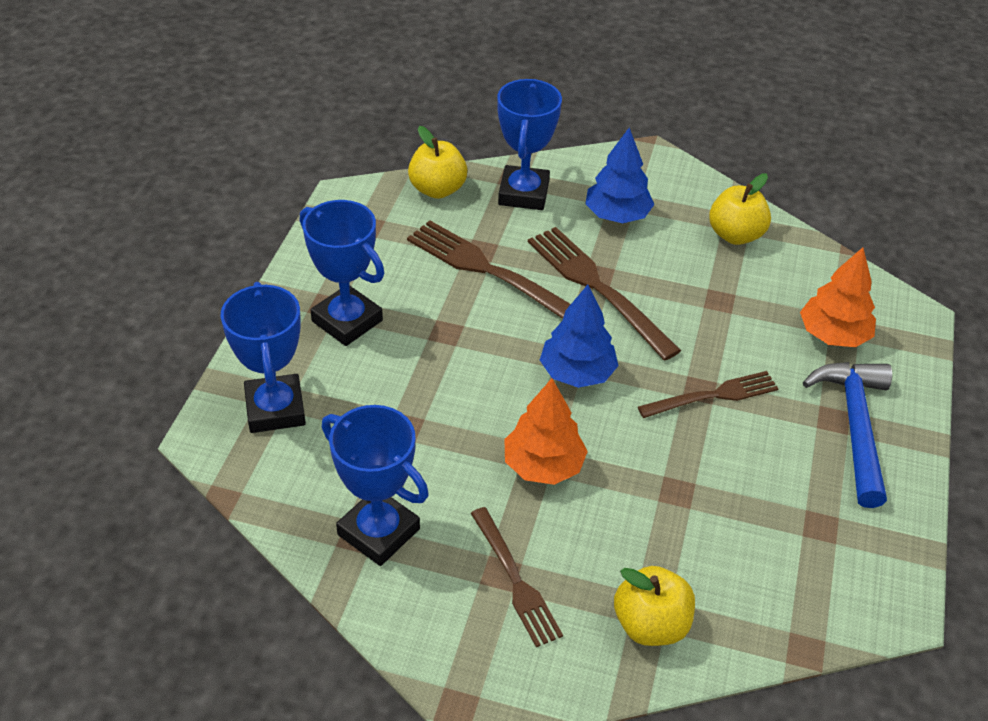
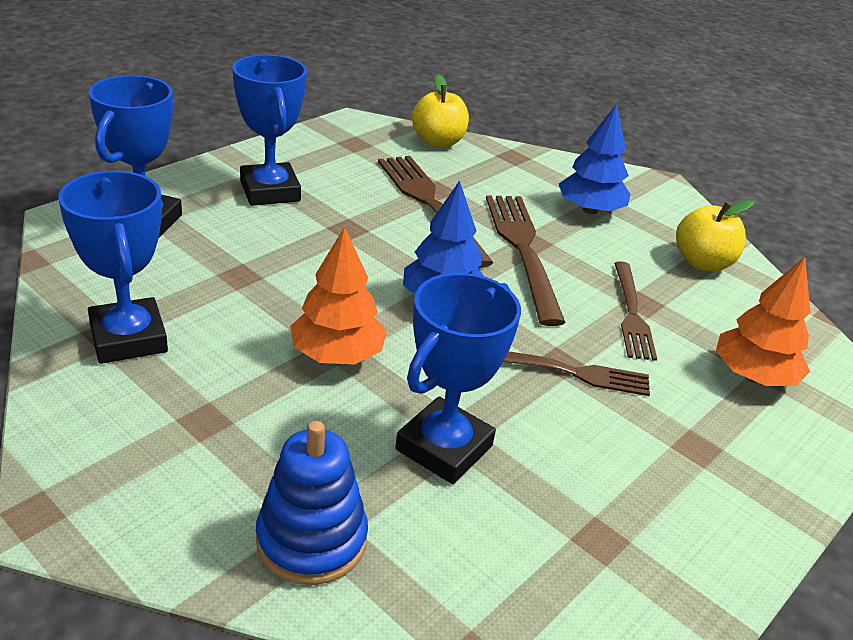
camera: 25 degrees right, 10 degrees down
brown fork [471,507,563,647] -> brown fork moved to [614,261,657,361]
blue trophy [497,79,562,210] -> blue trophy moved to [395,273,521,484]
yellow apple [614,566,695,646] -> blue stacking toy [256,421,368,585]
blue hammer [803,362,892,508] -> none

